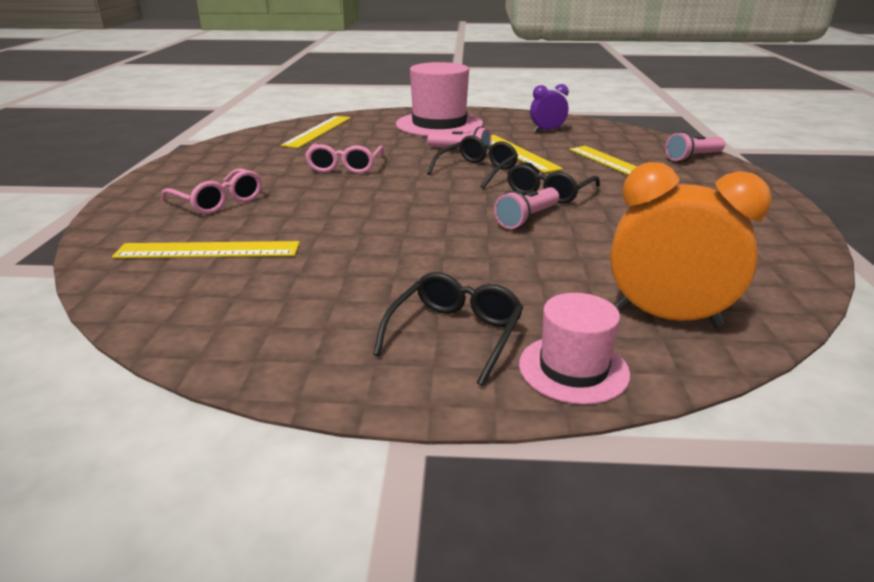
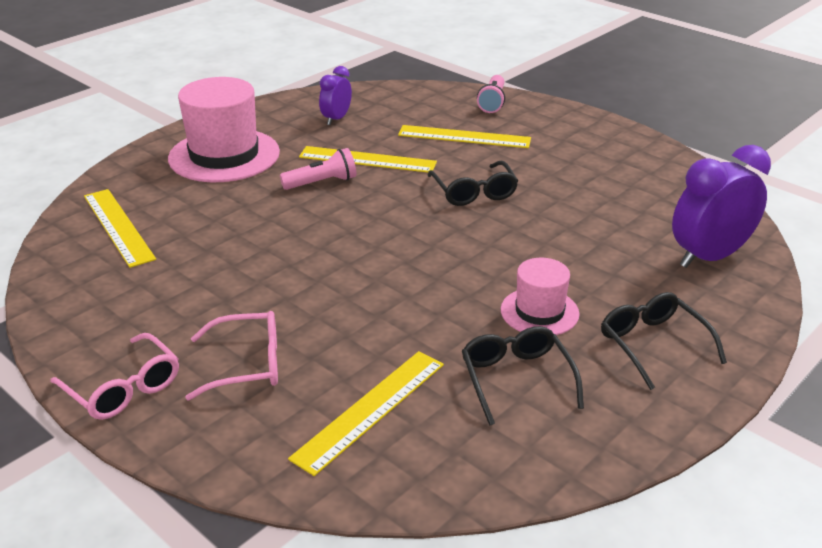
camera: 50 degrees left, 5 degrees up
pink glasses [305,144,384,174] -> pink glasses moved to [50,333,179,420]
black glasses [427,135,518,188] -> black glasses moved to [462,326,584,426]
pink flashlight [494,187,559,229] -> none
pink hat [519,293,630,405] -> pink hat moved to [501,258,579,335]
orange clock [610,162,772,327] -> purple clock [672,145,771,268]

